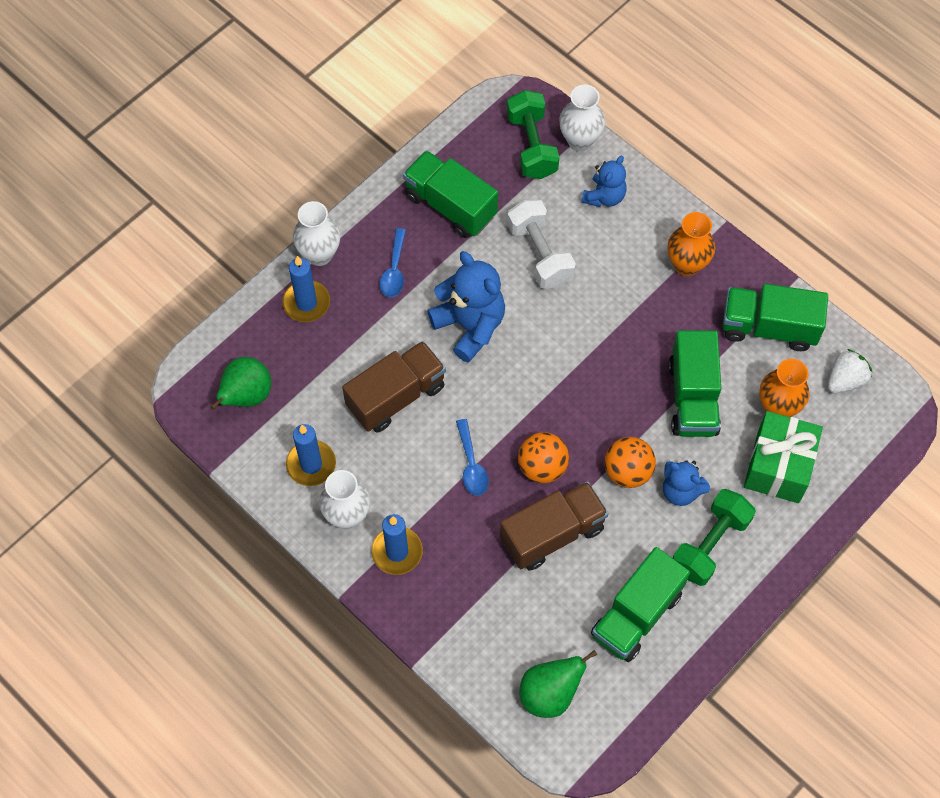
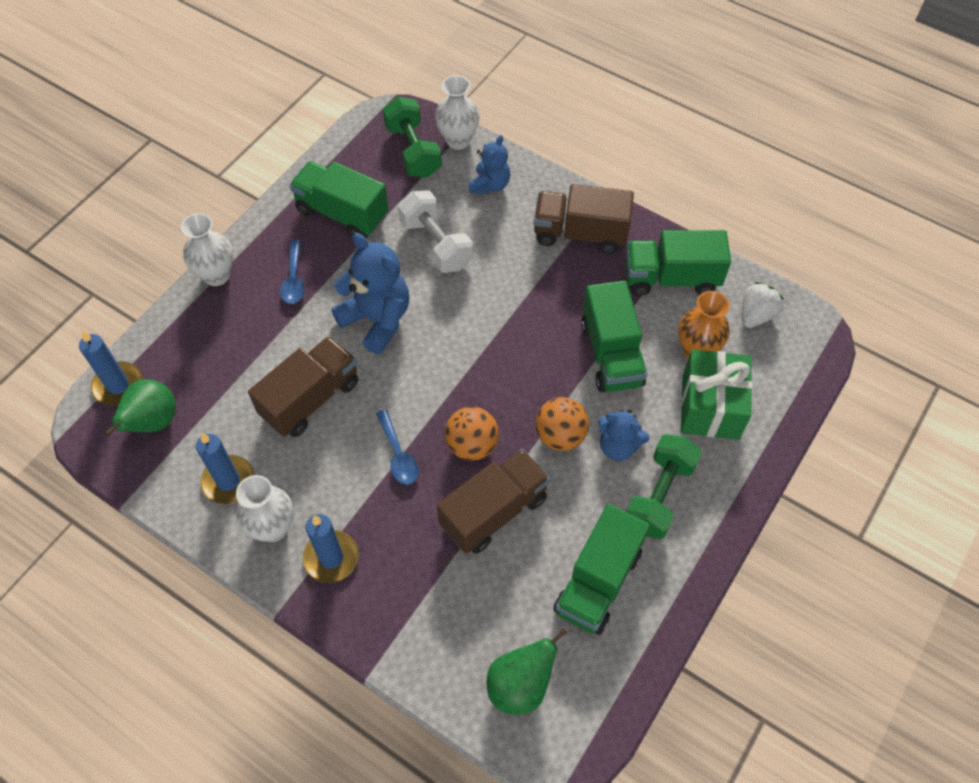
camera: 10 degrees left, 5 degrees down
blue candle [282,256,330,322] -> blue candle moved to [79,331,142,406]
orange vase [668,212,715,276] -> brown truck [534,184,634,254]

